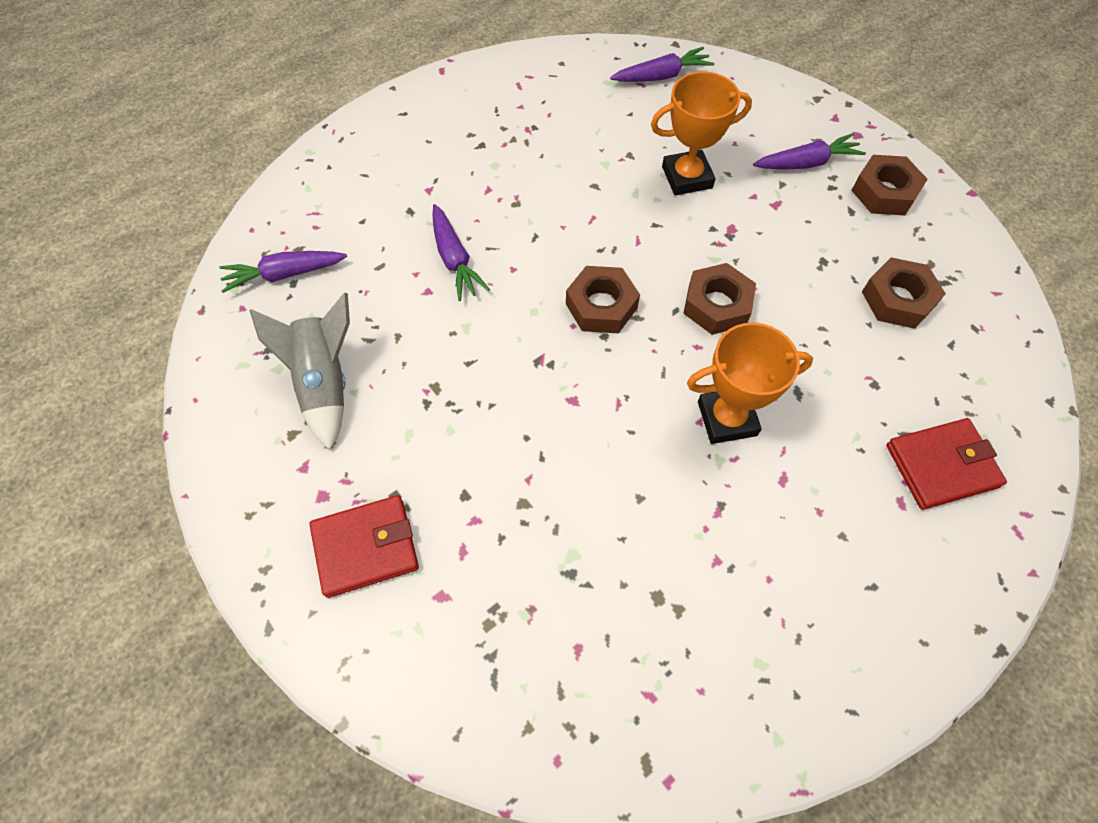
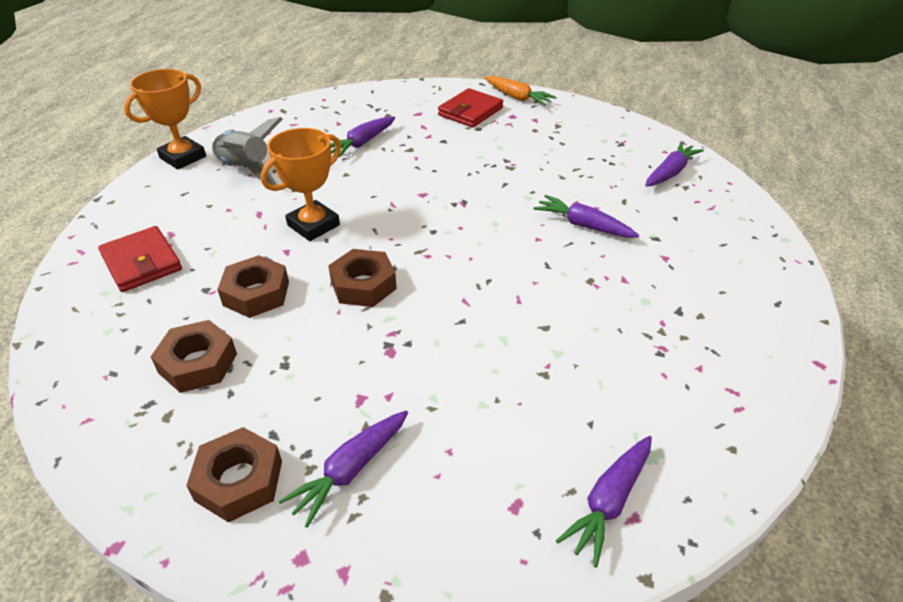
camera: 145 degrees right, 20 degrees down
grey rocket [249,293,350,450] -> grey rocket moved to [211,117,283,185]
brown nut [566,266,640,333] -> brown nut moved to [217,255,289,318]
orange trophy [651,71,752,196] -> orange trophy moved to [124,69,206,169]
red wallet [886,418,1007,510] -> red wallet turned 75 degrees counterclockwise [98,226,182,292]
none -> purple carrot [331,117,395,157]
none -> orange carrot [485,76,557,106]

